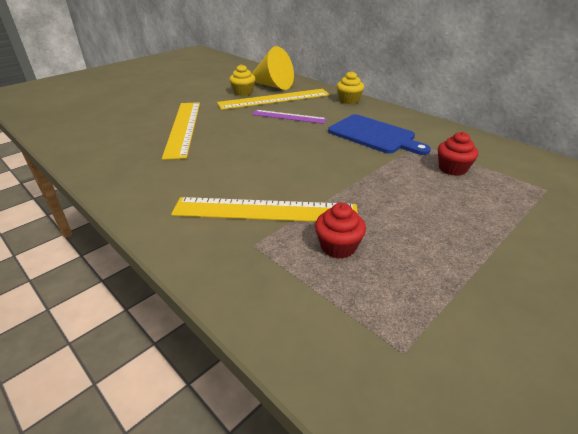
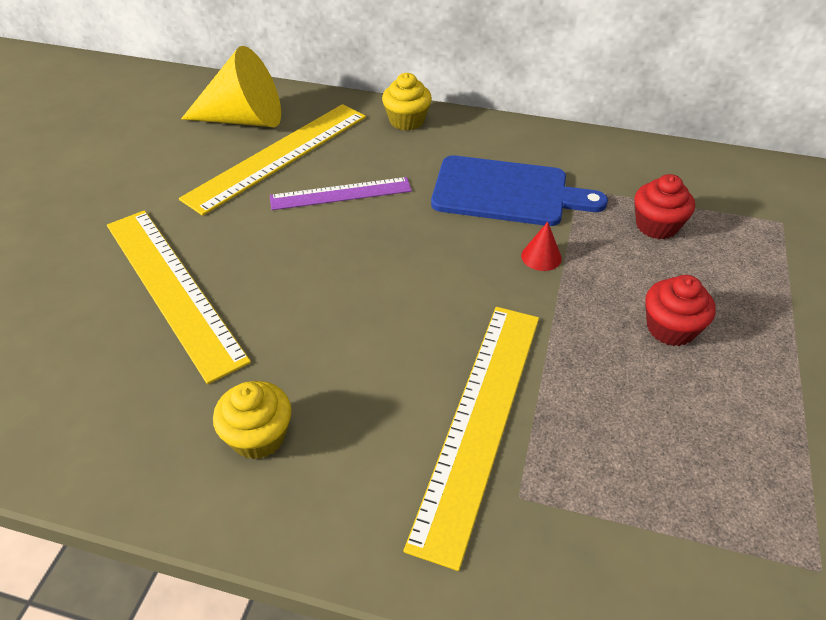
camera: 30 degrees left, 10 degrees up
yellow ruler [171,197,358,222] -> yellow ruler turned 45 degrees counterclockwise [404,307,539,571]
yellow cupcake [229,64,255,96] -> yellow cupcake moved to [213,381,292,460]
red cupcake [315,203,366,259] -> red cupcake moved to [645,275,716,346]
none -> red cone [521,222,562,271]

